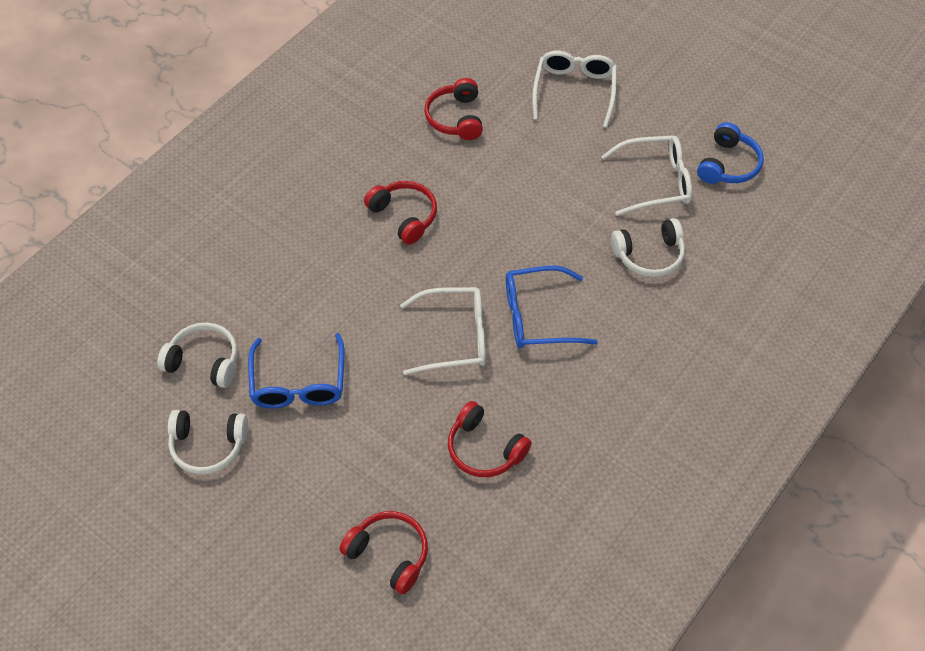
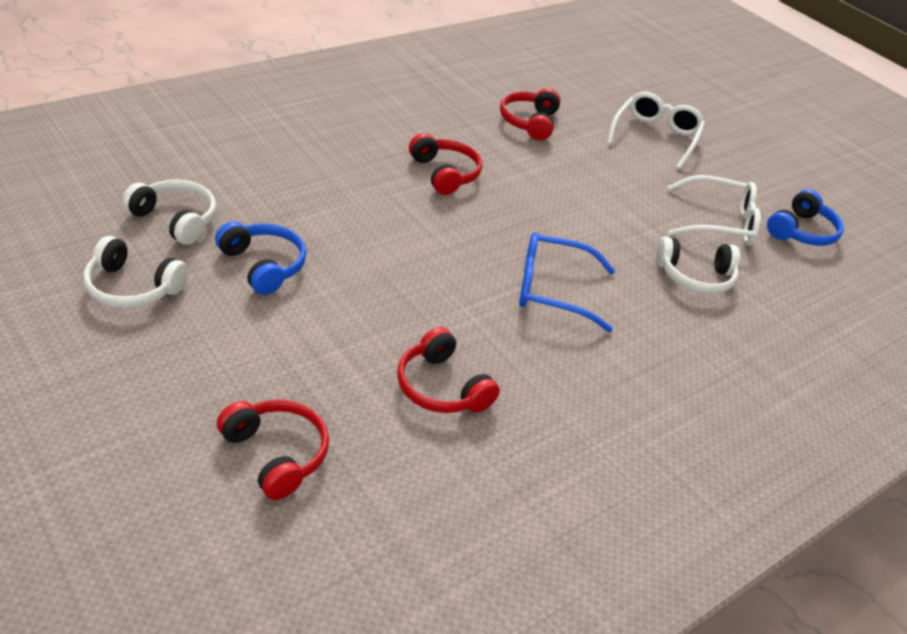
camera: 10 degrees right, 15 degrees down
blue glasses [248,333,344,409] -> blue headphones [215,221,306,295]
white glasses [400,287,486,375] -> none

